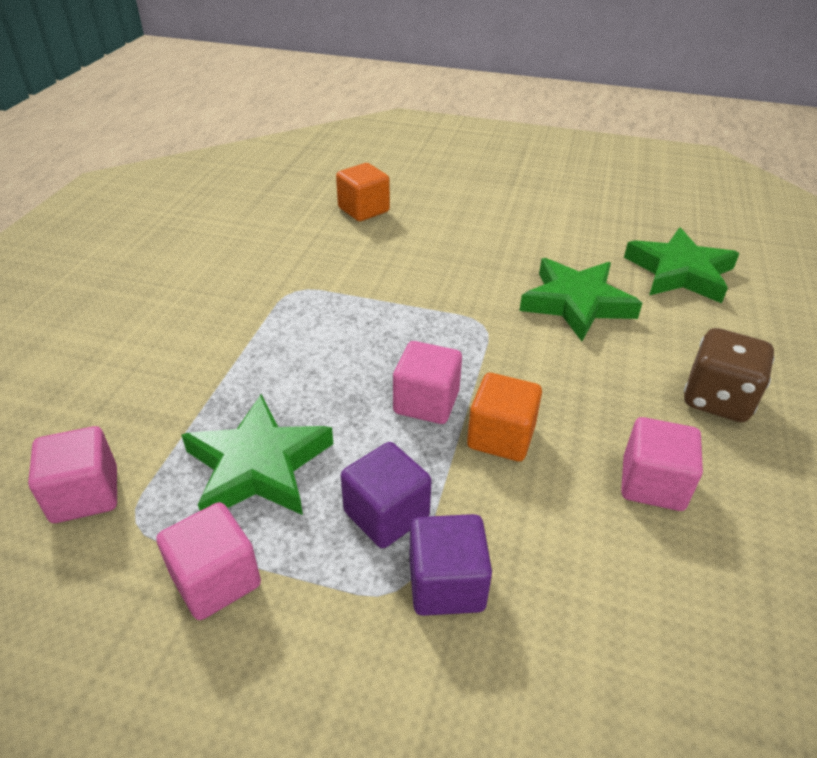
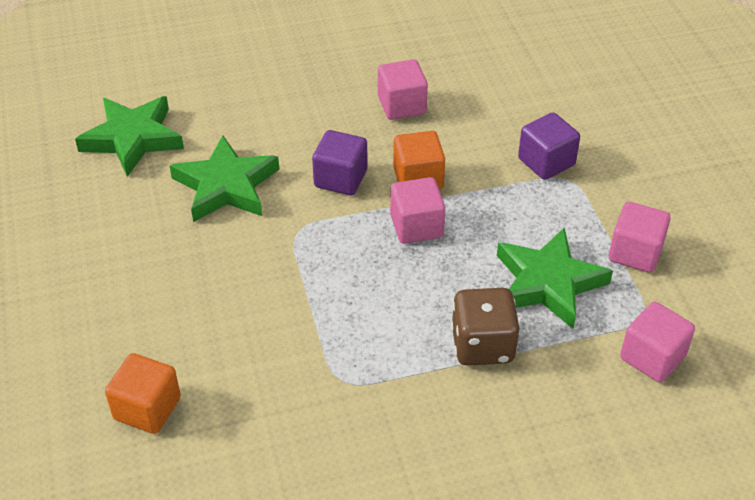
camera: 120 degrees left, 5 degrees up
purple cube [341,442,432,548] -> purple cube moved to [312,130,368,195]
brown dice [684,328,775,422] -> brown dice moved to [451,288,519,366]

